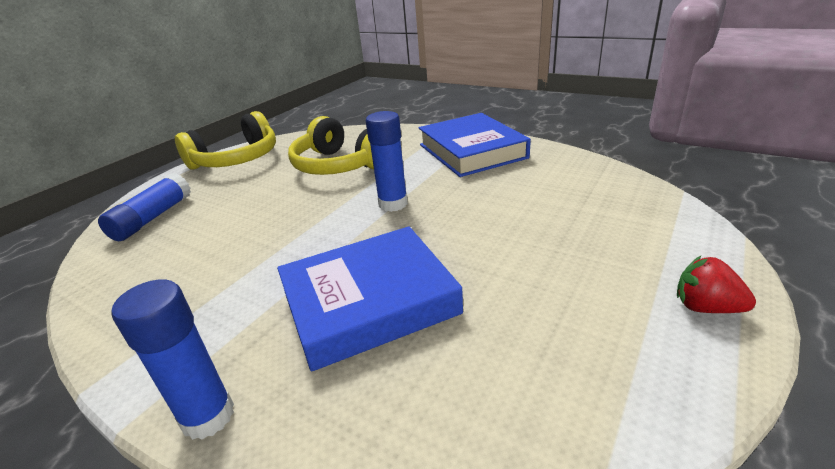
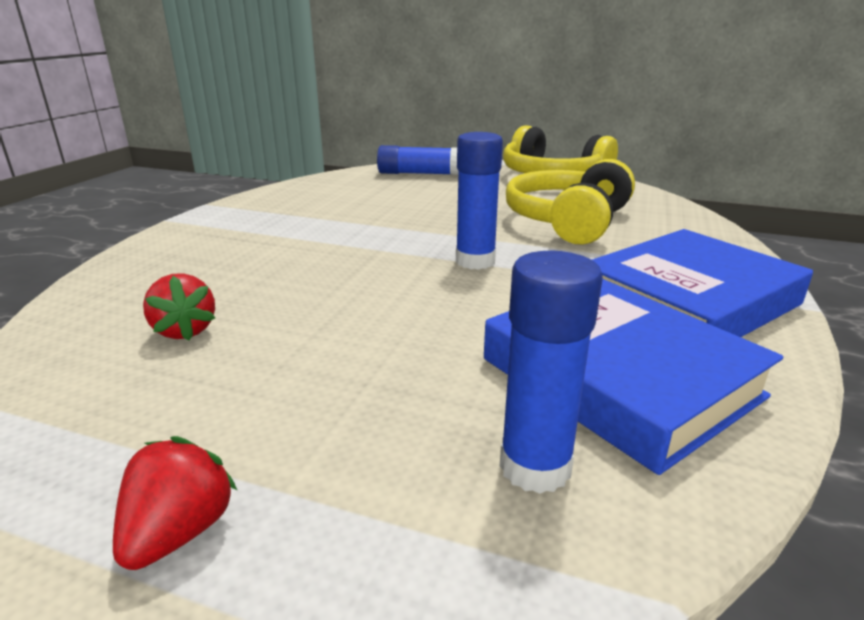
camera: 75 degrees right, 5 degrees down
blue glue stick [112,279,234,440] -> blue glue stick moved to [500,251,603,494]
blue book [277,226,463,372] -> blue book moved to [484,279,783,475]
none -> red strawberry [143,273,215,341]

